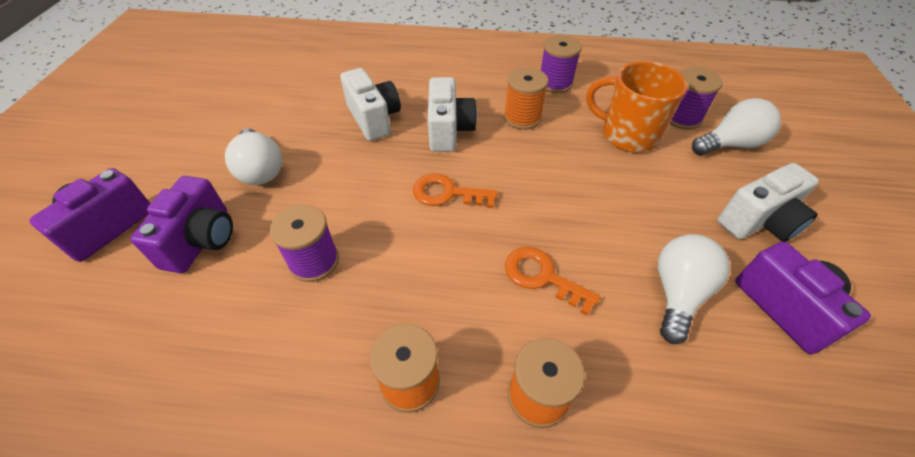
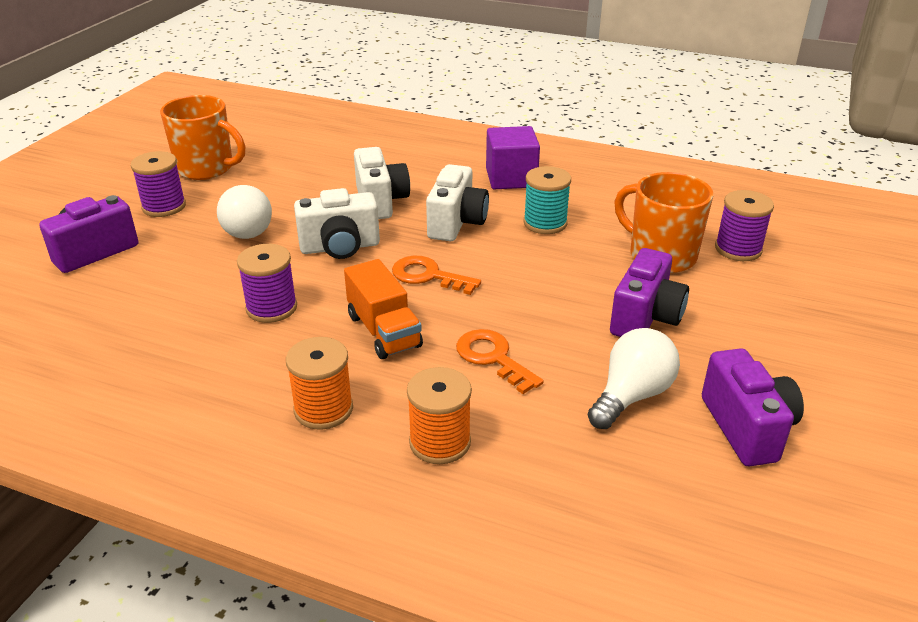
camera: 15 degrees right, 15 degrees down
purple camera [130,176,233,274] -> purple camera moved to [610,248,689,337]
orange spool [504,67,548,130] -> turquoise spool [523,166,571,234]
purple spool [541,35,582,93] -> purple spool moved to [131,151,186,217]
white light bulb [692,98,781,156] -> none
white camera [717,163,819,242] -> white camera moved to [294,188,380,259]
none -> orange mug [160,95,245,180]
none -> orange truck [344,259,423,359]
none -> purple cube [486,126,540,189]

